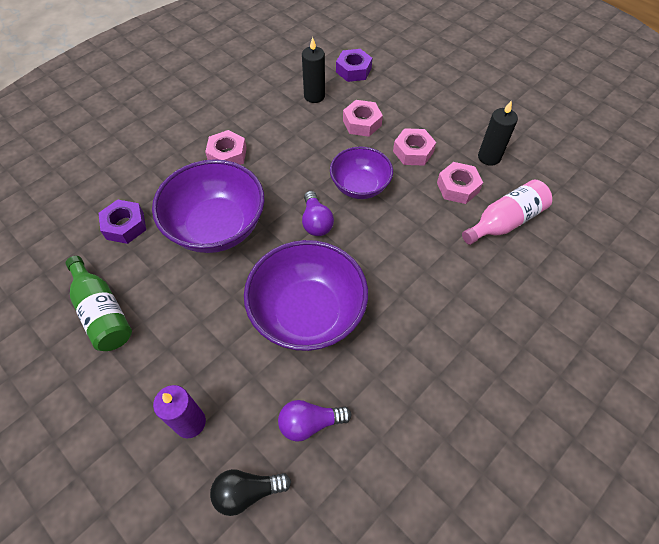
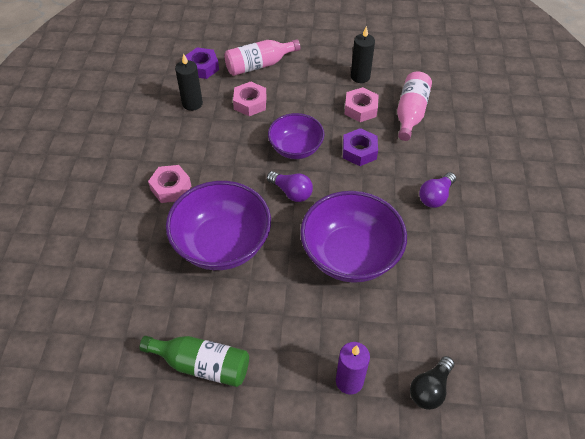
camera: 40 degrees left, 5 degrees down
purple nut [99,199,146,244] -> purple nut moved to [343,128,378,166]
purple light bulb [278,400,352,442] -> purple light bulb moved to [419,172,456,208]
pink nut [393,128,436,166] -> none
none -> pink bottle [224,39,300,76]

